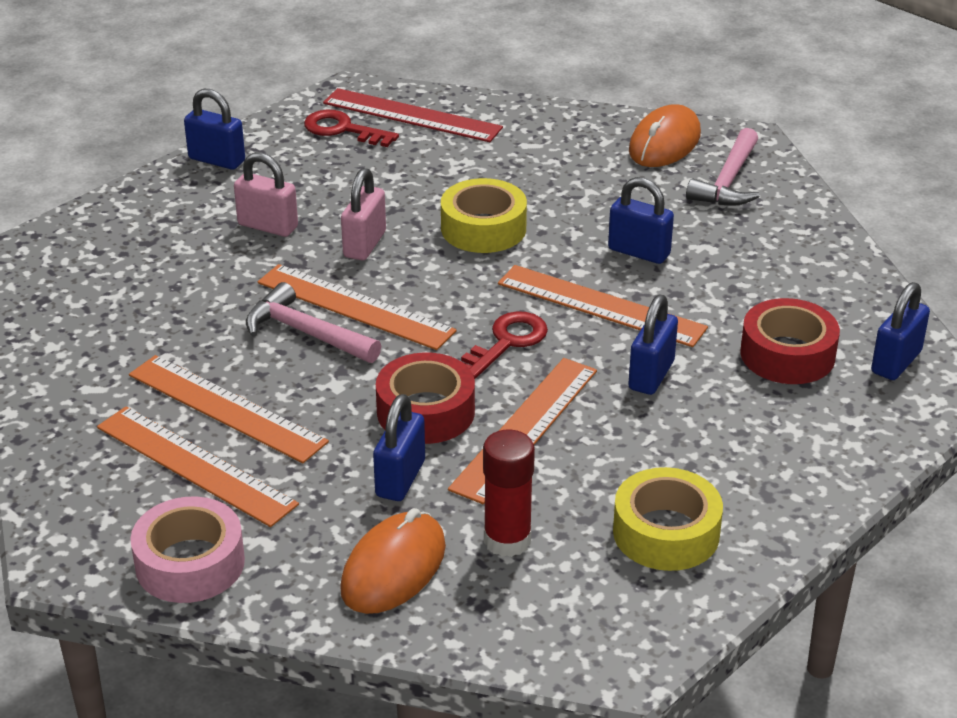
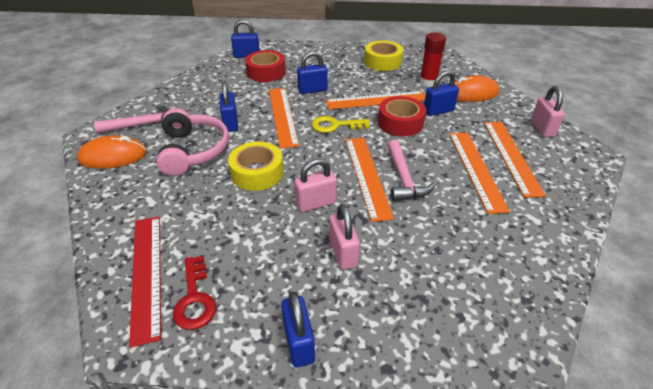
camera: 130 degrees left, 5 degrees up
pink tape [130,496,245,603] -> pink padlock [531,86,565,137]
red key [461,311,548,379] -> yellow key [312,116,370,133]
none -> pink headphones [156,108,229,176]

